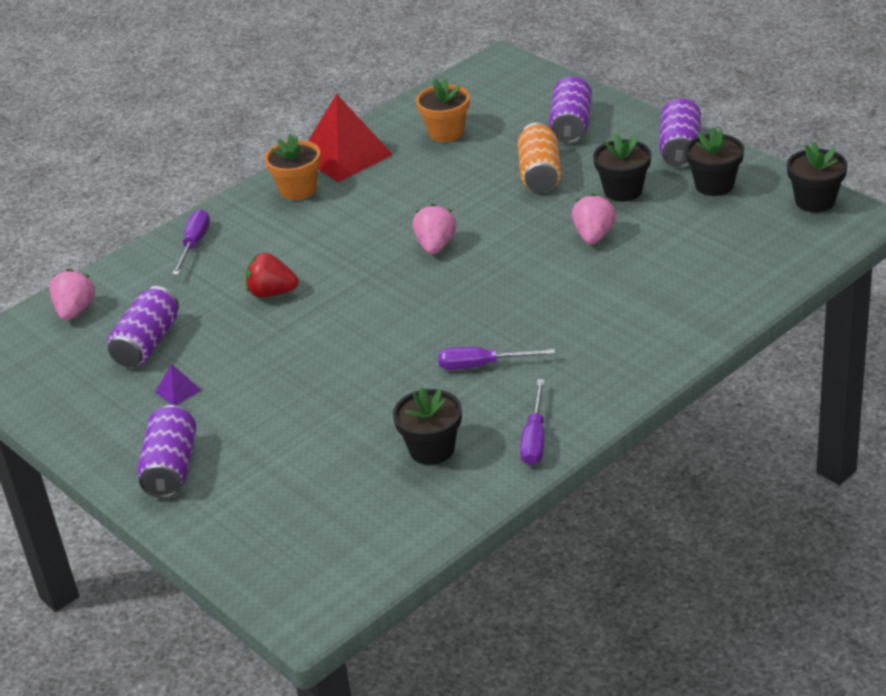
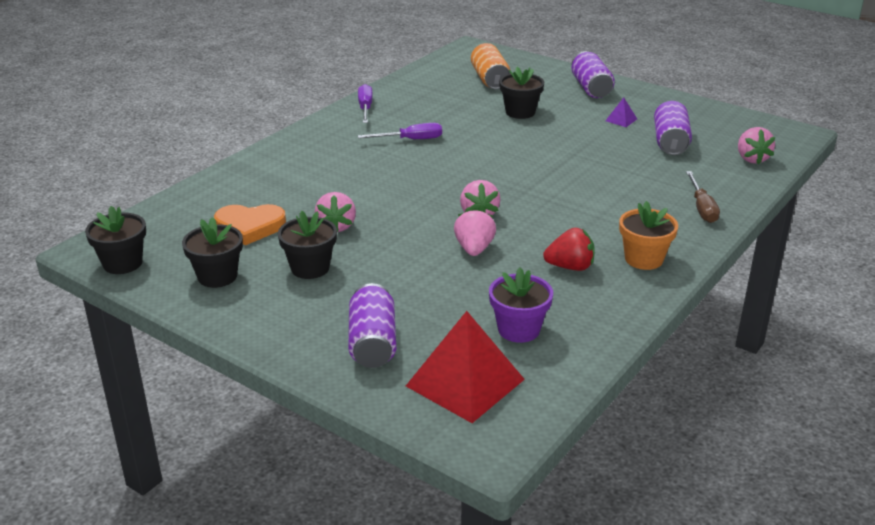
camera: 165 degrees right, 5 degrees down
purple screwdriver [172,209,210,275] -> brown screwdriver [686,171,720,223]
red strawberry [246,253,299,298] -> red strawberry moved to [543,228,595,271]
red pyramid [308,94,393,182] -> red pyramid moved to [406,311,525,423]
black flower pot [393,387,462,465] -> black flower pot moved to [499,67,544,119]
orange flower pot [416,77,470,142] -> purple flower pot [489,268,553,343]
orange can [518,122,561,192] -> orange can moved to [471,43,511,89]
purple can [659,99,701,168] -> none
none -> orange heart [214,204,286,245]
none -> pink strawberry [454,208,496,256]

